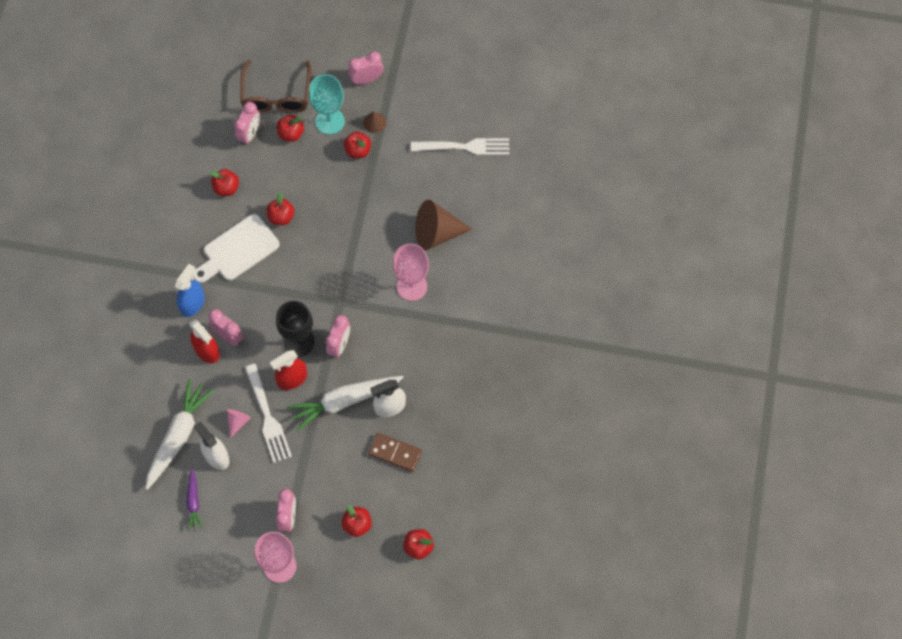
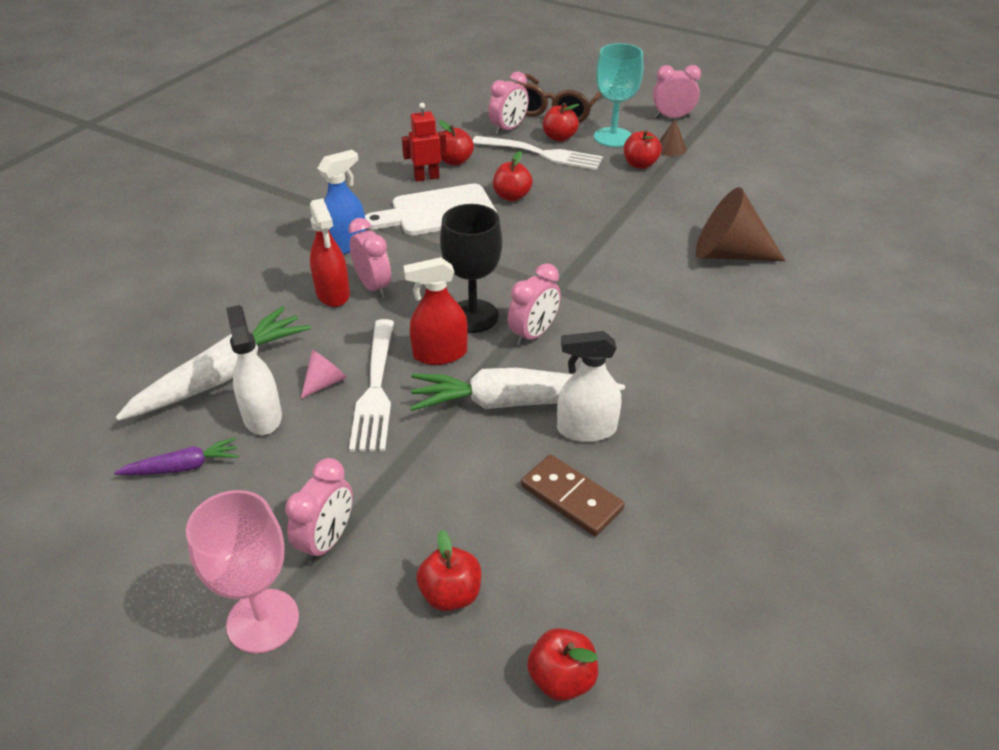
camera: 20 degrees right, 25 degrees down
purple carrot [186,468,203,530] -> purple carrot turned 120 degrees counterclockwise [114,437,239,475]
pink goblet [393,244,429,301] -> none
white fork [411,138,510,155] -> white fork moved to [472,136,603,170]
none -> red robot [402,103,447,182]

